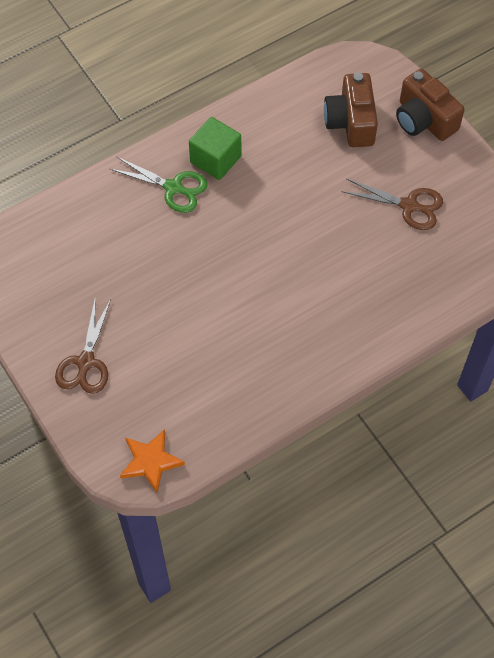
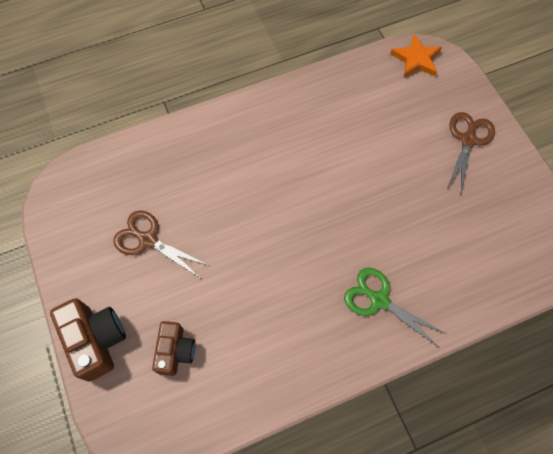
camera: 170 degrees left, 5 degrees up
green cube [189,117,241,180] -> none
brown camera [324,73,378,147] -> brown camera [152,321,195,376], size x0.66

